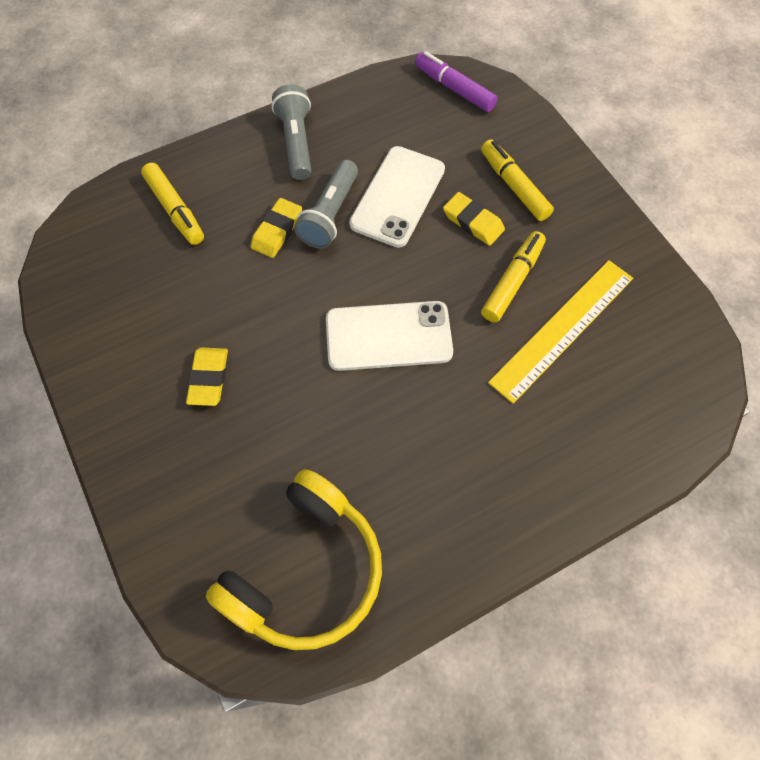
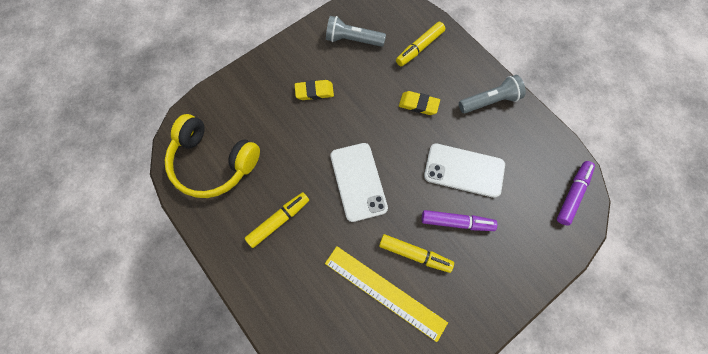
camera: 80 degrees right, 5 degrees up
grey flashlight [294,160,358,249] -> grey flashlight moved to [326,16,386,47]
yellow eraser [443,192,505,246] -> purple marker [422,210,497,231]
yellow marker [481,139,554,221] -> yellow marker moved to [245,192,309,248]

